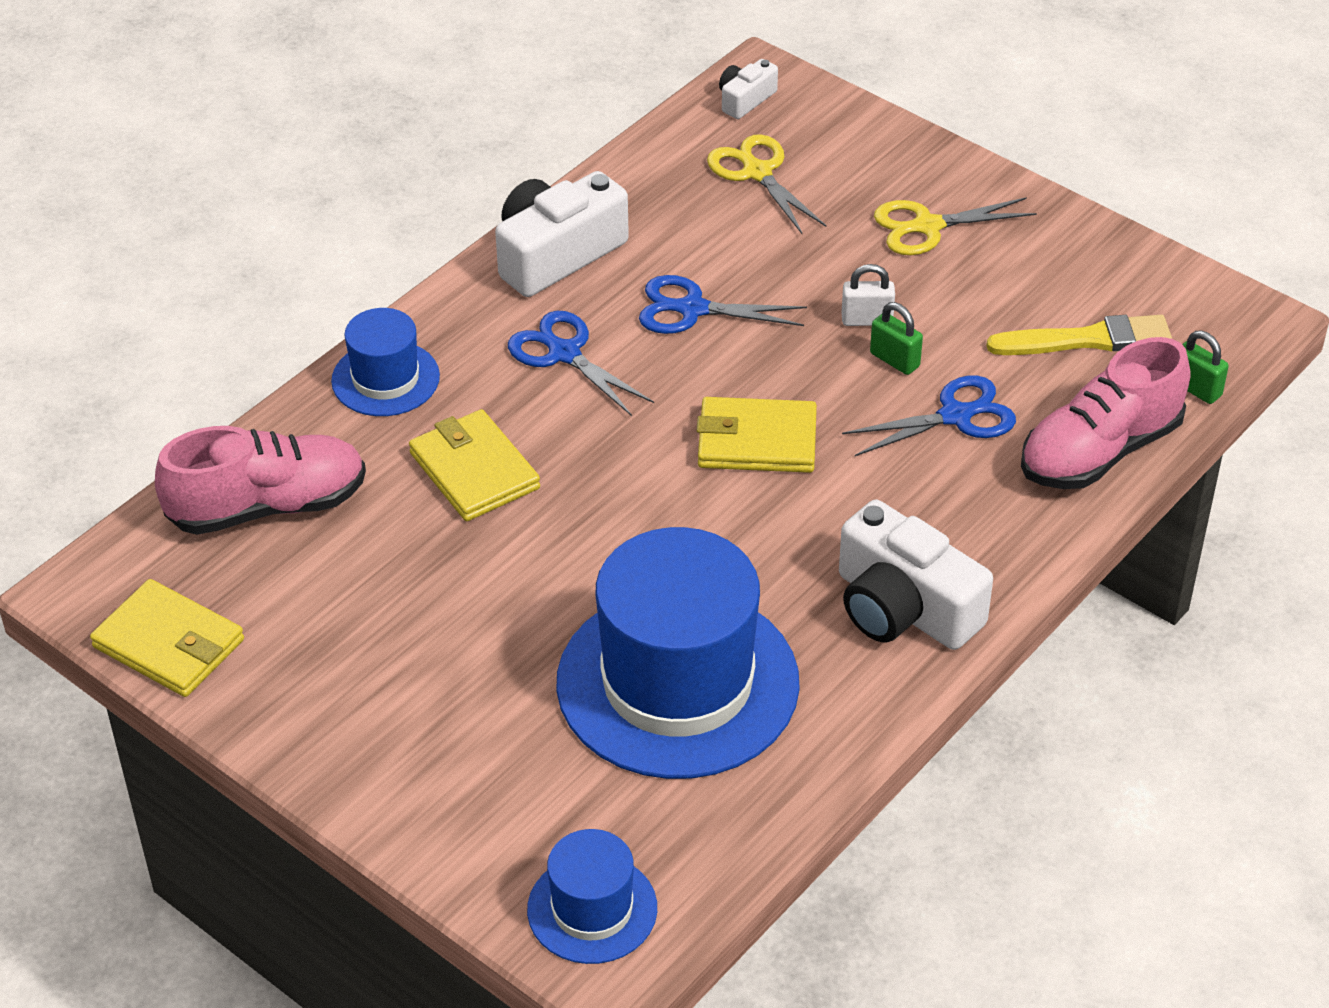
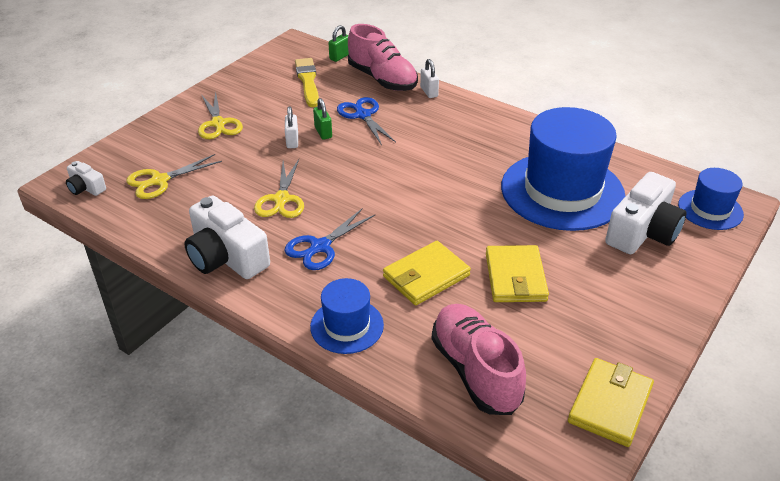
camera: 95 degrees left, 5 degrees down
blue scissors [639,275,807,334] -> yellow scissors [254,159,304,218]
yellow wallet [697,397,817,473] -> yellow wallet moved to [486,245,549,302]
white camera [839,500,993,650] -> white camera moved to [605,172,686,254]
green padlock [870,302,923,375] -> green padlock turned 60 degrees counterclockwise [313,98,332,140]
none -> white padlock [420,59,439,98]

